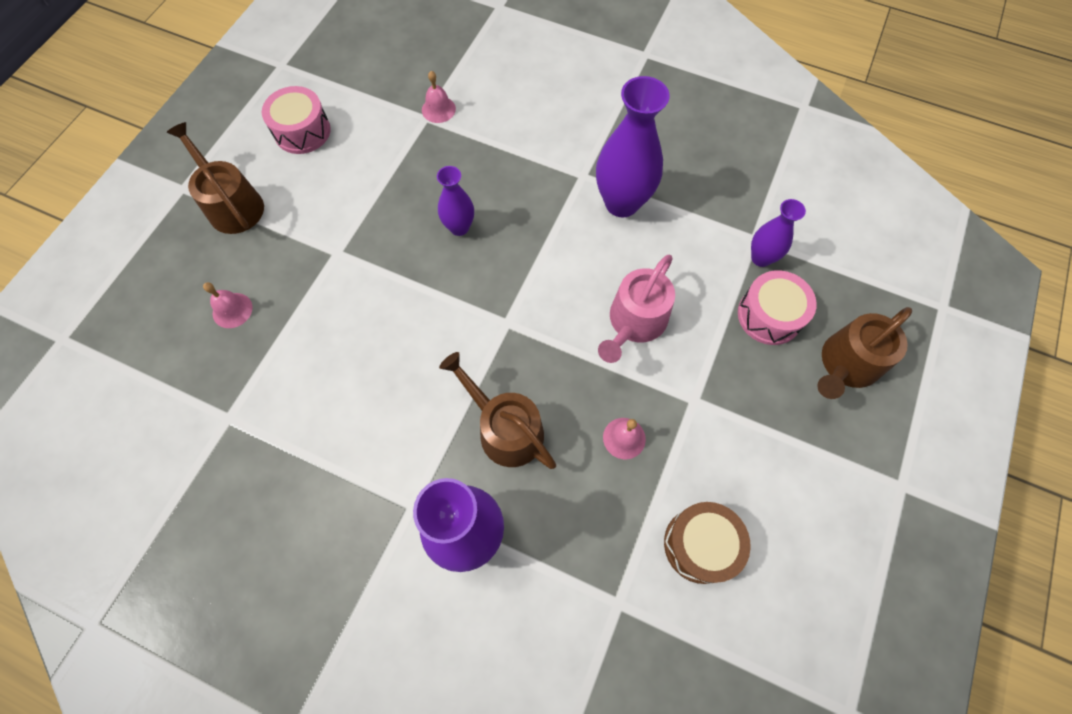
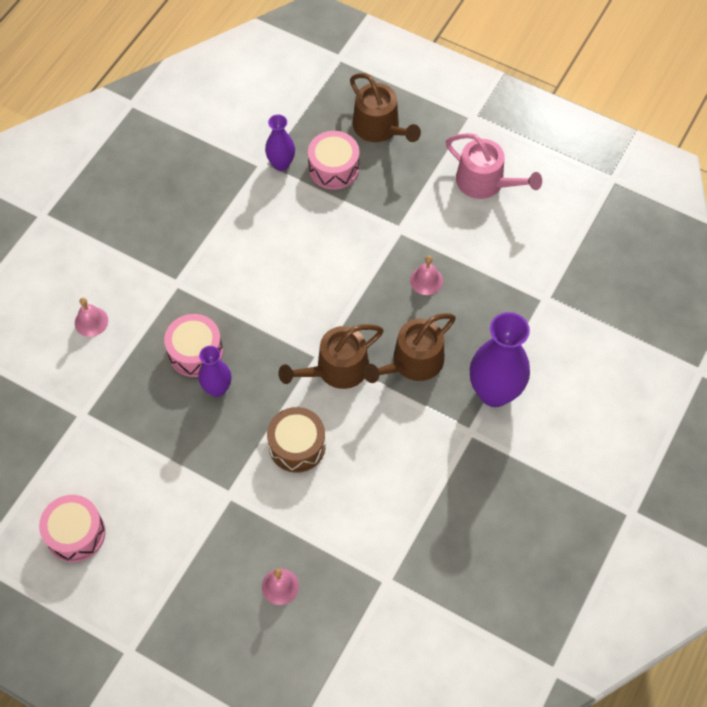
camera: 85 degrees left, 5 degrees down
brown watering can [167,122,264,234] -> brown watering can moved to [278,324,384,389]
pink bell [422,71,456,123] -> pink bell moved to [75,298,108,337]
purple vase [596,76,670,217] -> none
pink watering can [598,254,675,363] -> pink watering can moved to [446,133,542,199]
brown drum [664,502,751,584] -> brown drum moved to [267,407,326,473]
none -> pink drum [164,314,223,377]

